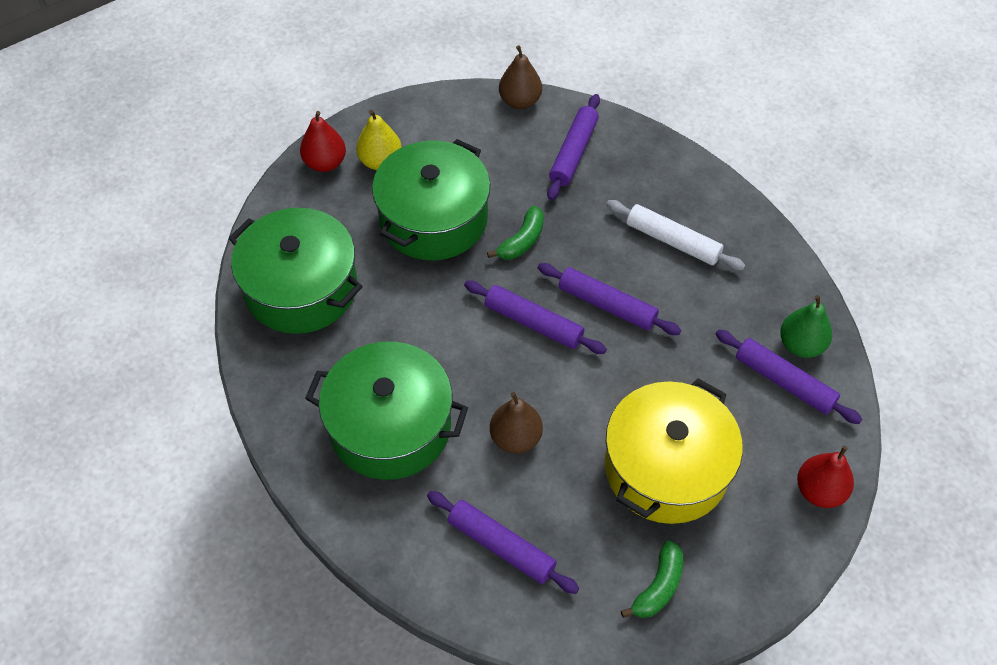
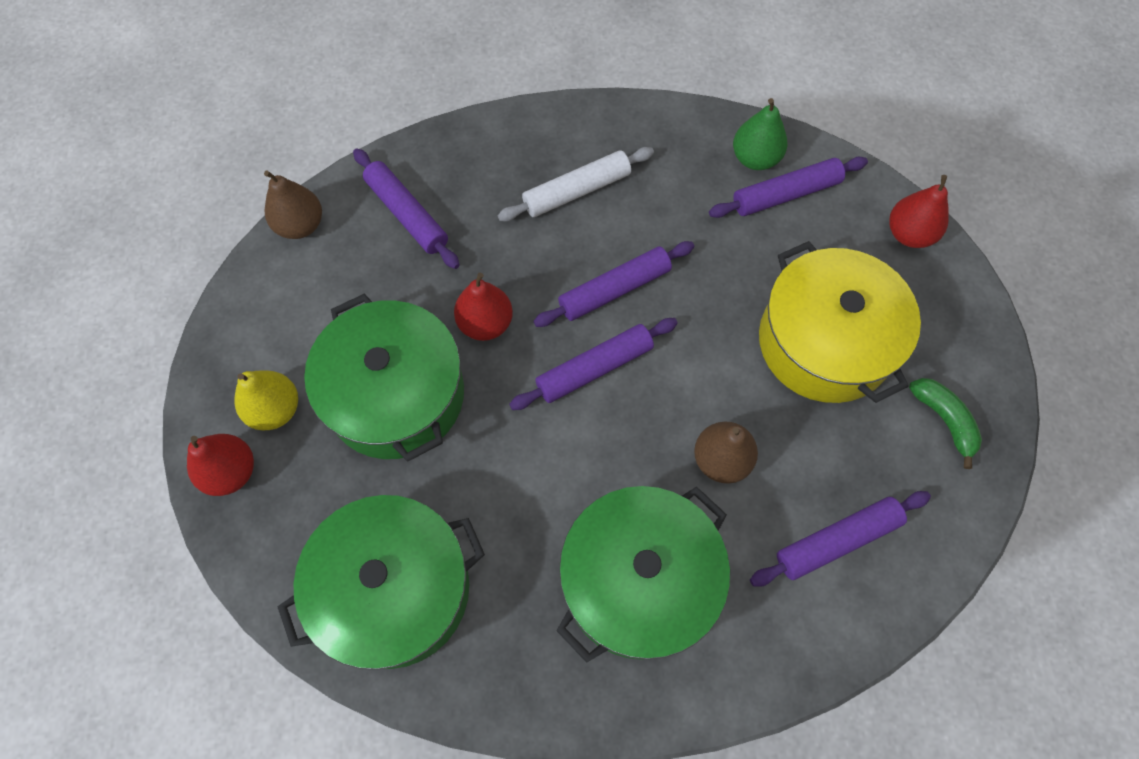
camera: 60 degrees left, 10 degrees up
green banana [487,205,544,260] -> red pear [454,273,513,341]

